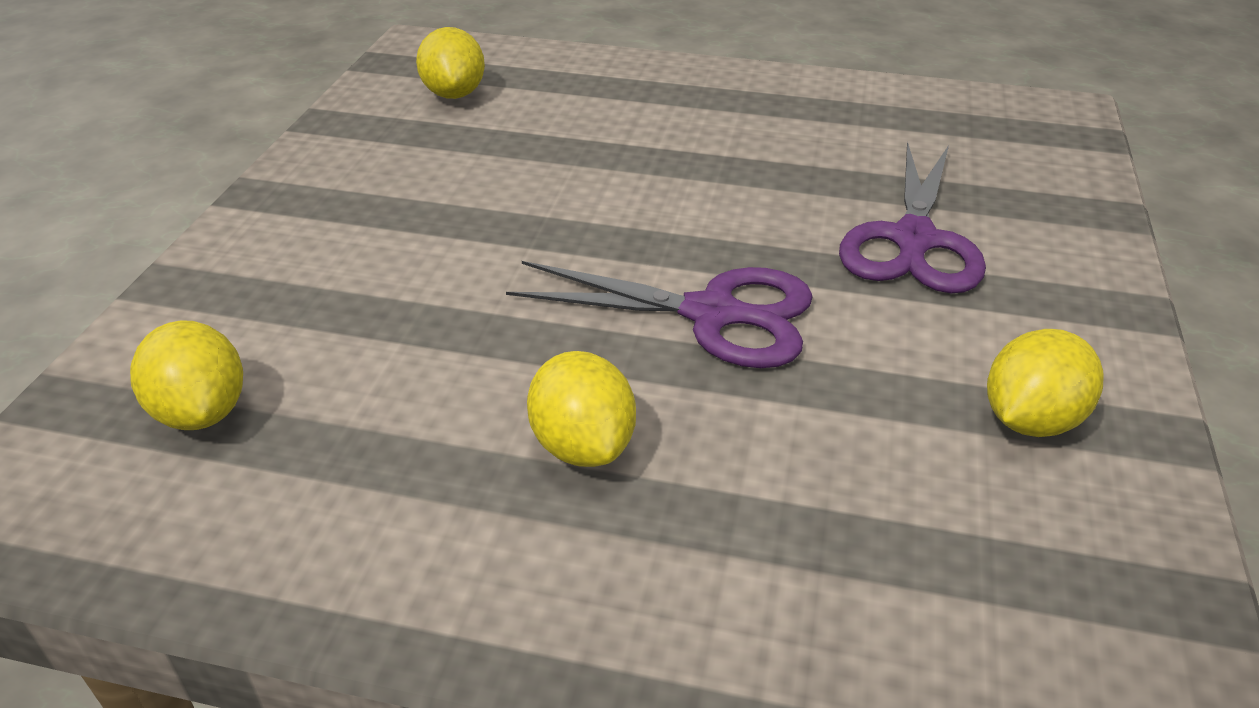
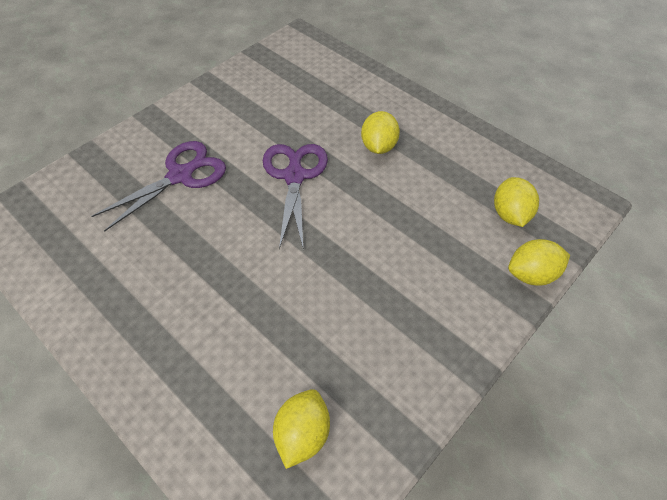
camera: 150 degrees left, 15 degrees up
purple scissors [506,261,813,368] -> purple scissors turned 45 degrees clockwise [263,144,328,251]
yellow lemon [987,329,1104,437] -> yellow lemon moved to [508,239,570,285]

